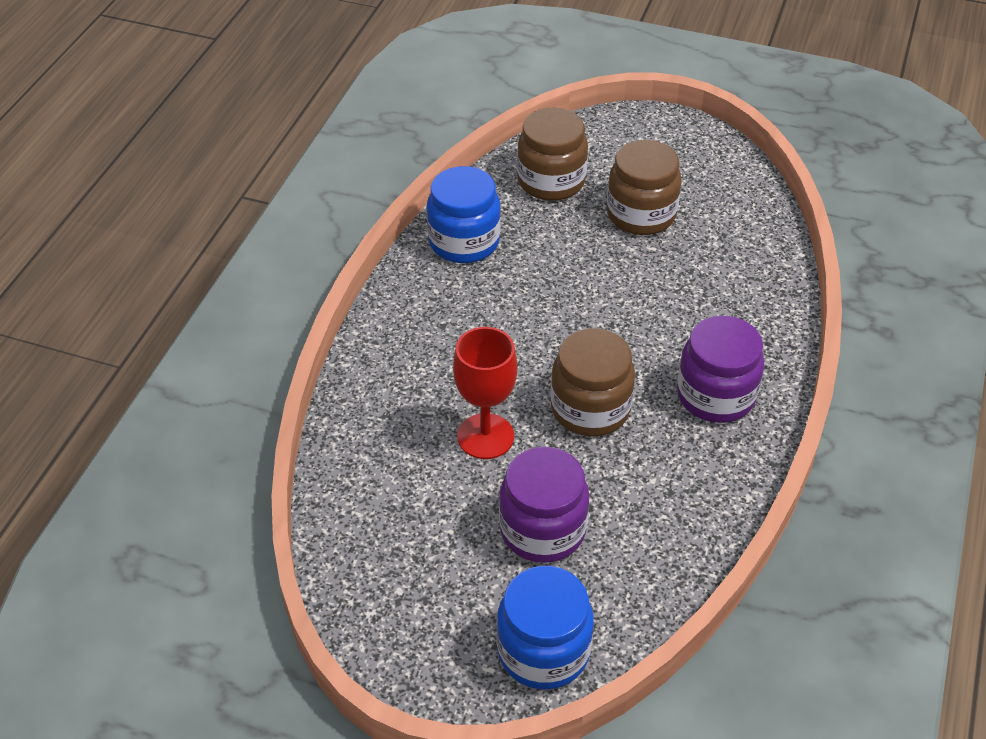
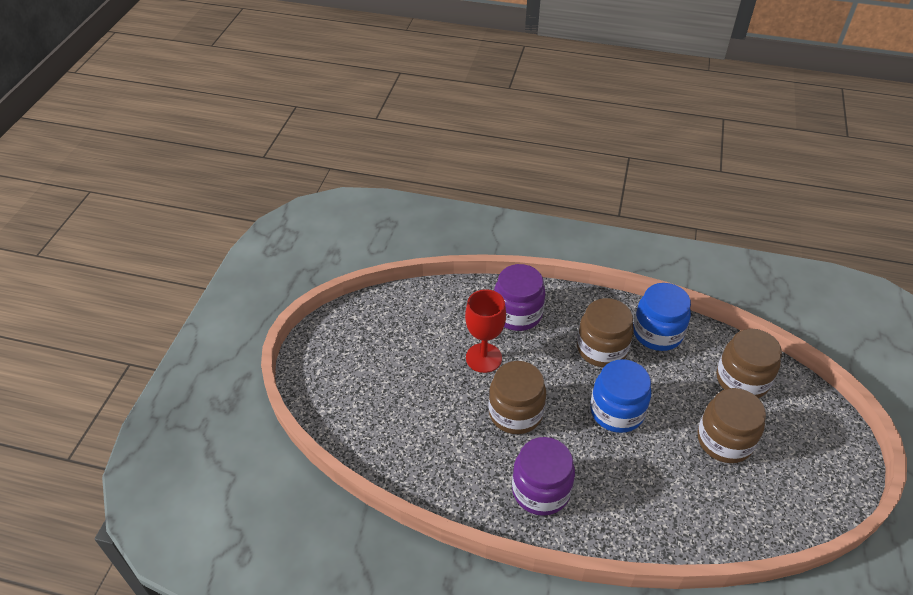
camera: 85 degrees right, 0 degrees up
blue jar [497,566,594,690] -> blue jar moved to [590,359,651,433]
purple jar [499,447,589,563] -> purple jar moved to [494,264,545,331]
none -> brown jar [577,298,634,367]

